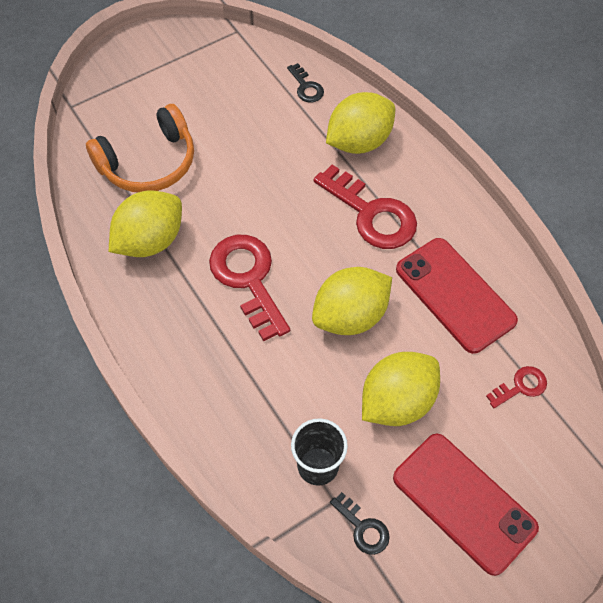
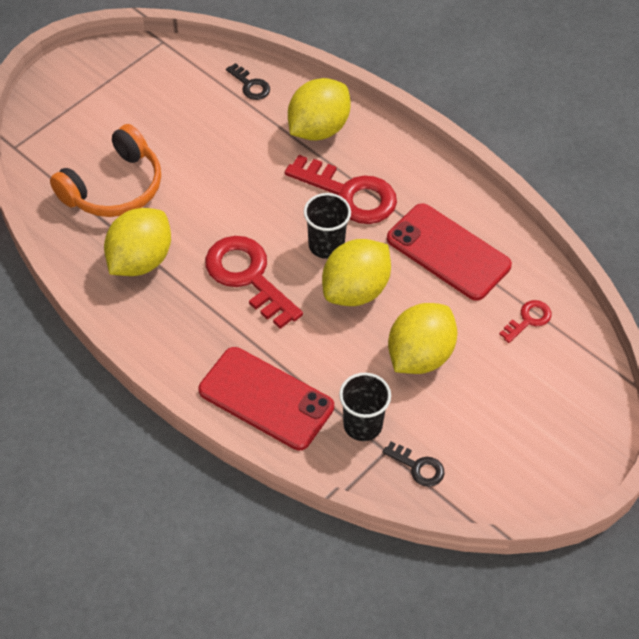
camera: 15 degrees left, 5 degrees down
red phone [393,434,539,576] -> red phone moved to [198,347,334,450]
none -> black cup [304,193,351,259]

